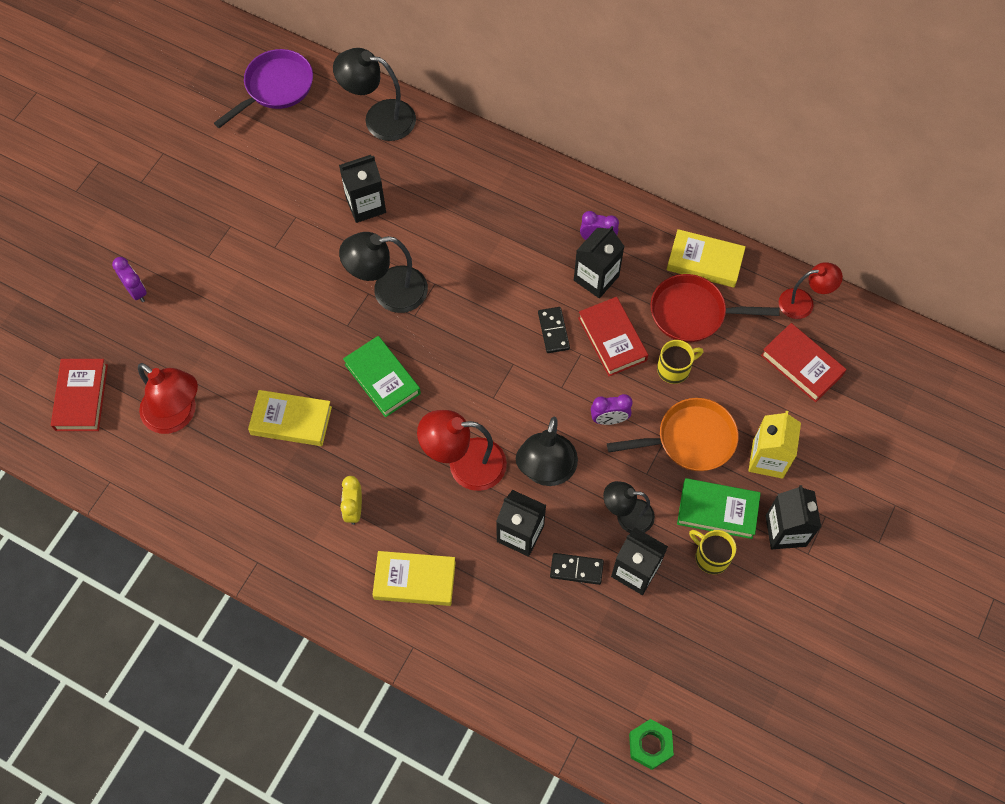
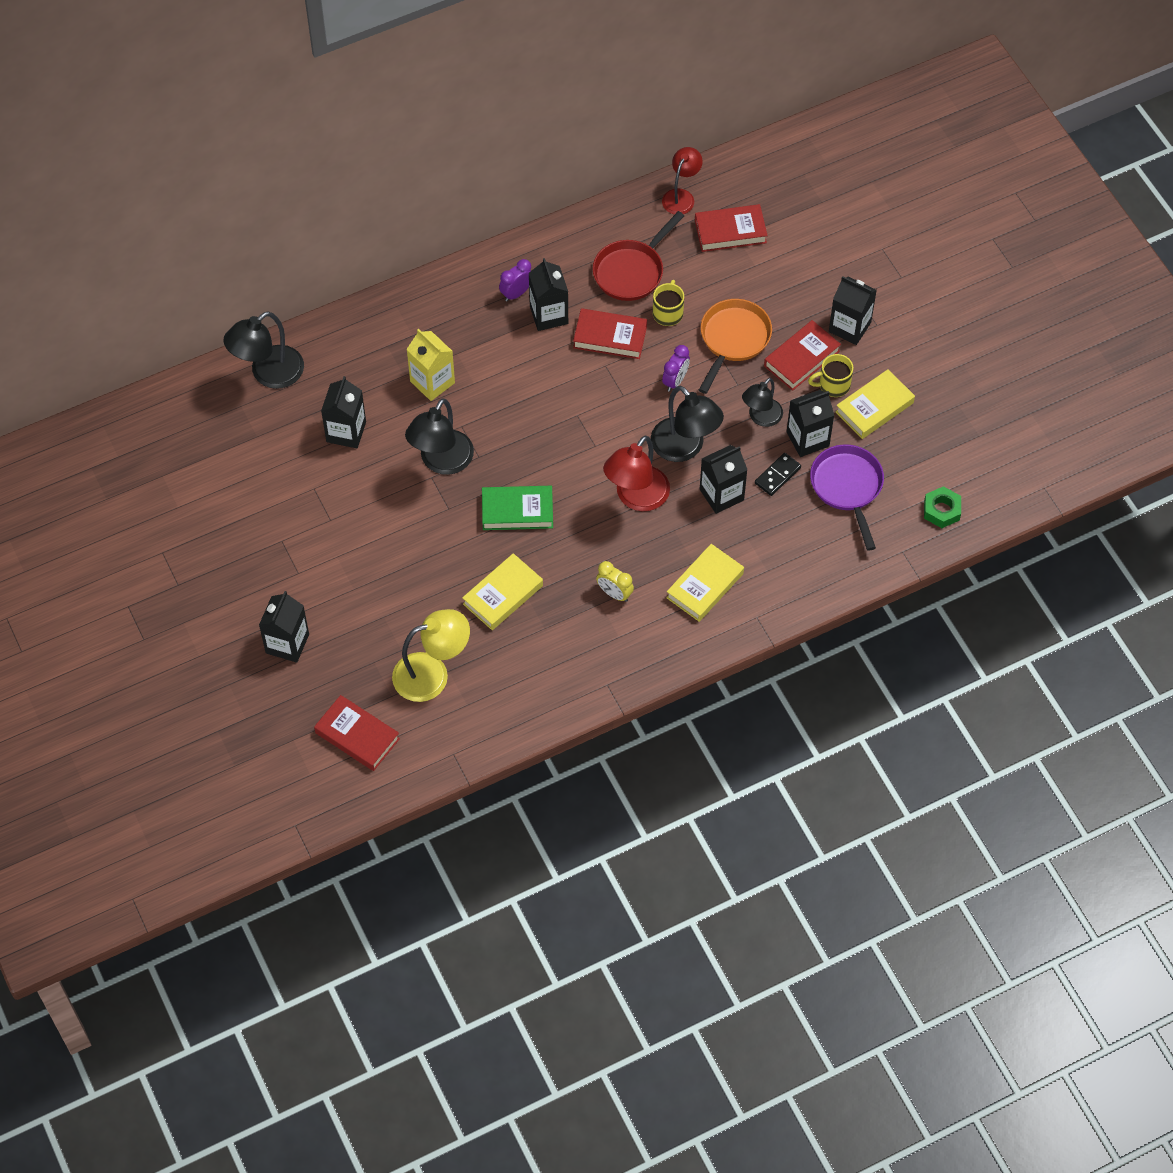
camera: 55 degrees left, 5 degrees down
purple clock [112,257,147,302] -> black carton [259,591,309,663]
red lamp [138,363,198,434] -> yellow lamp [392,609,470,702]
purple pan [214,49,313,128] -> purple pan moved to [810,444,884,551]
black domino [538,307,570,353] -> none
yellow book [667,229,746,288] -> yellow book moved to [836,369,915,439]
green book [677,478,761,539] -> red book [764,320,841,391]
yellow carton [748,411,801,479] -> yellow carton moved to [406,329,455,401]

